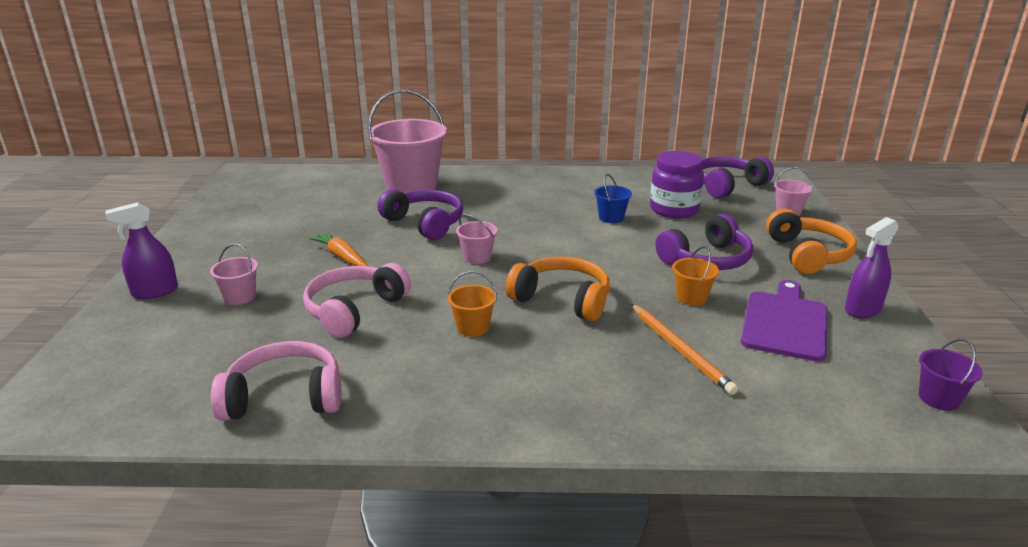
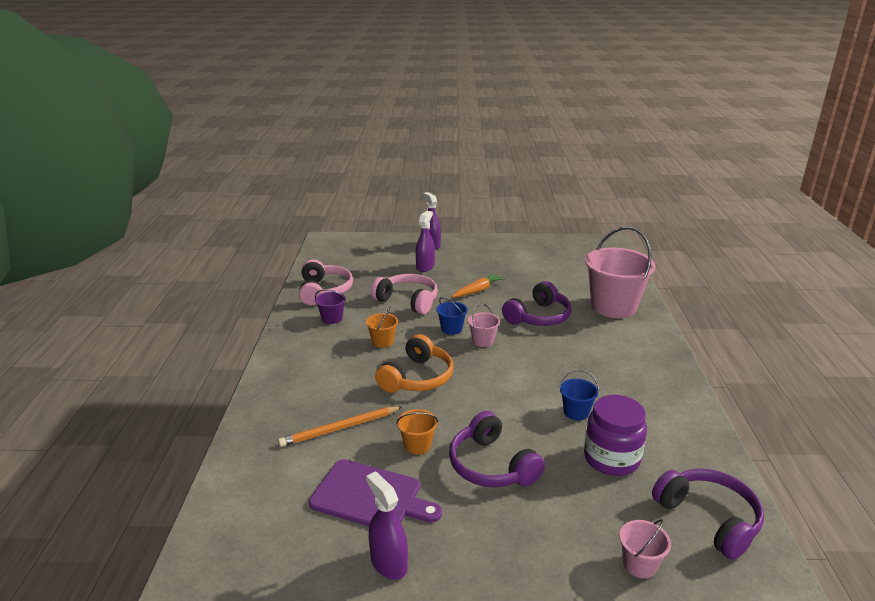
camera: 90 degrees right, 0 degrees up
pink bucket [210,244,258,305] -> purple spray bottle [416,211,435,272]
orange headphones [766,209,857,274] -> none
purple bucket [919,339,983,411] -> purple bucket moved to [315,289,346,324]
none -> blue bucket [436,297,468,335]

